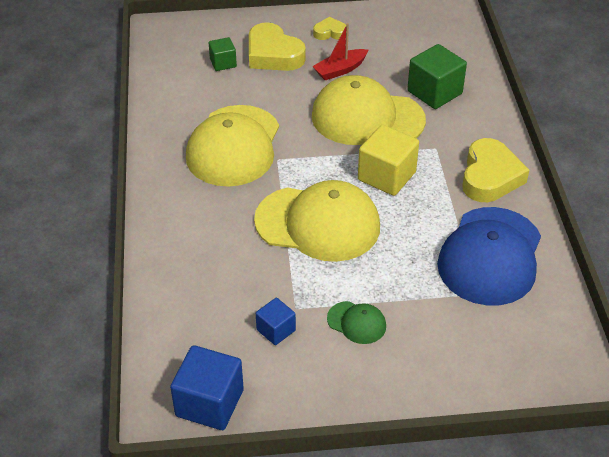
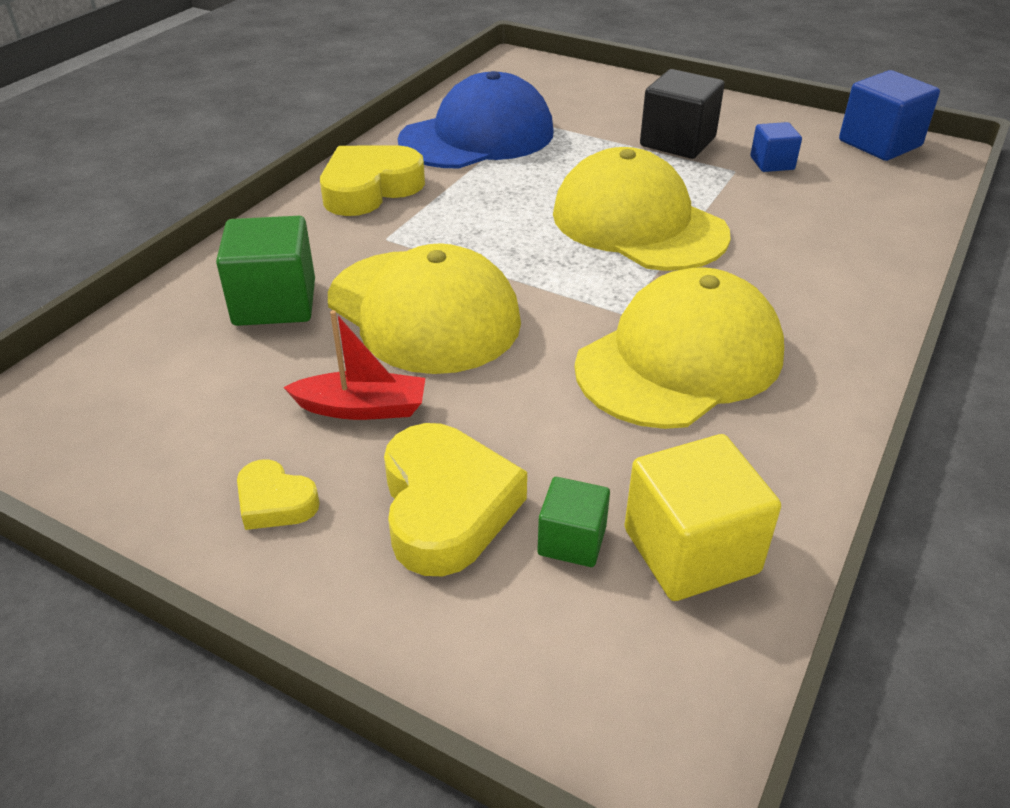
camera: 145 degrees left, 5 degrees down
green cap [327,301,386,344] -> black cube [640,69,725,159]
yellow cube [358,125,419,196] -> yellow cube moved to [625,434,781,601]

